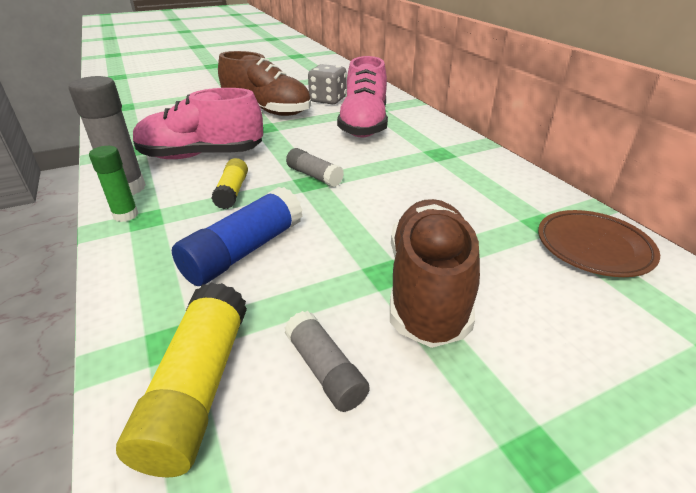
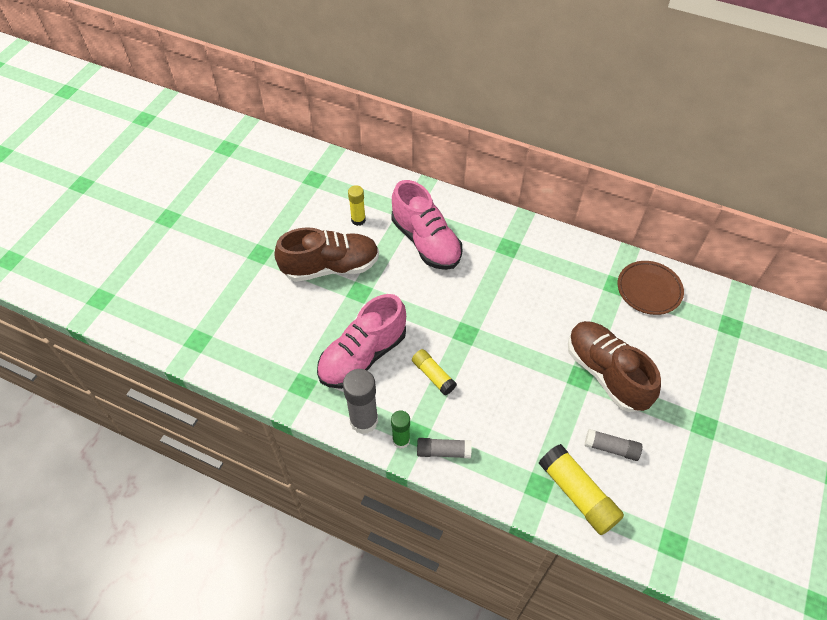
camera: 40 degrees left, 20 degrees up
blue glue stick [172,187,303,286] -> none
grey glue stick [286,148,344,187] -> grey glue stick moved to [417,438,472,458]
grey dice [308,64,346,104] -> yellow glue stick [348,185,366,226]

